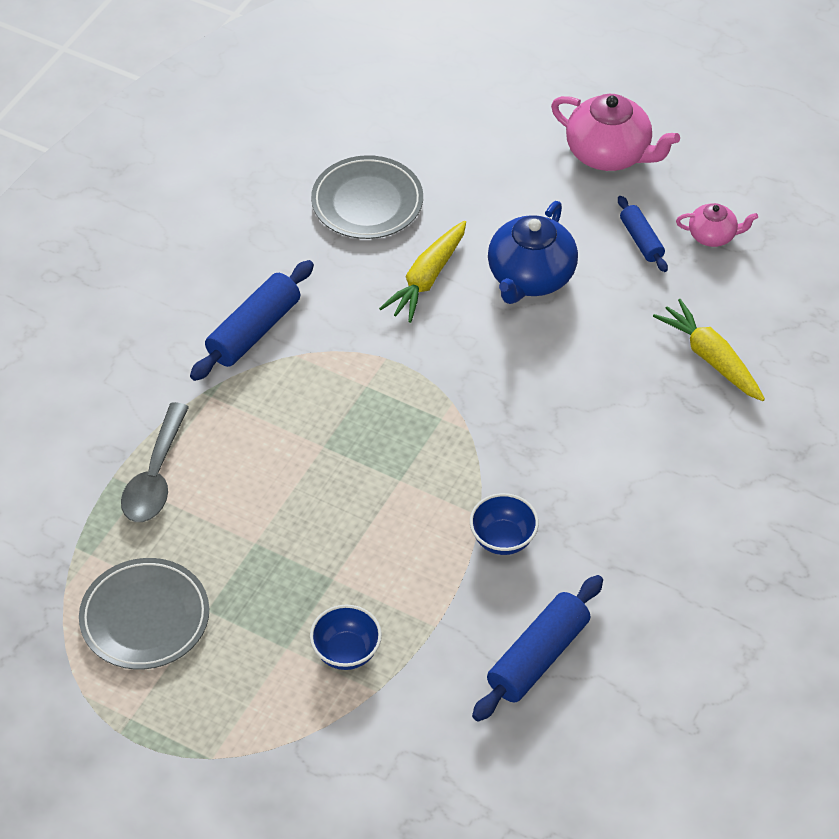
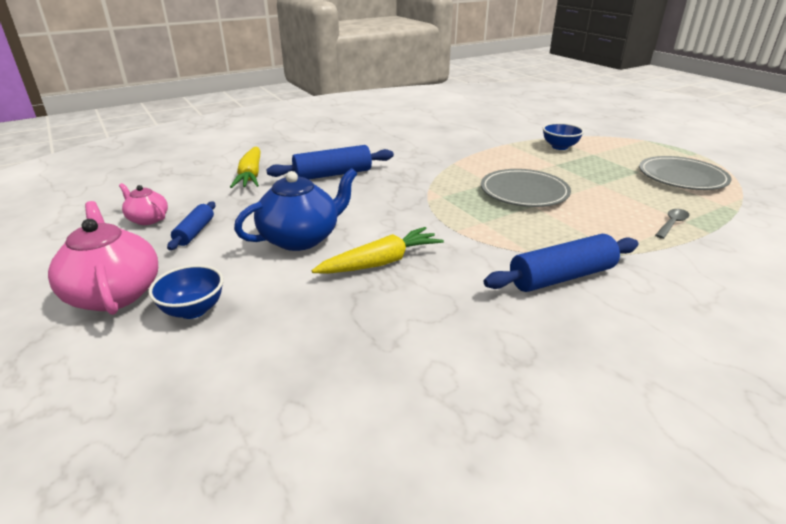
camera: 150 degrees left, 20 degrees down
grey spoon [121,402,189,522] -> grey spoon [655,209,689,239], size x0.54
grey plate [311,155,423,239] -> grey plate moved to [481,169,571,207]
blue bowl [470,493,539,555] -> blue bowl moved to [148,265,223,319]
blue rolling pin [472,575,603,722] -> blue rolling pin moved to [266,145,394,179]

